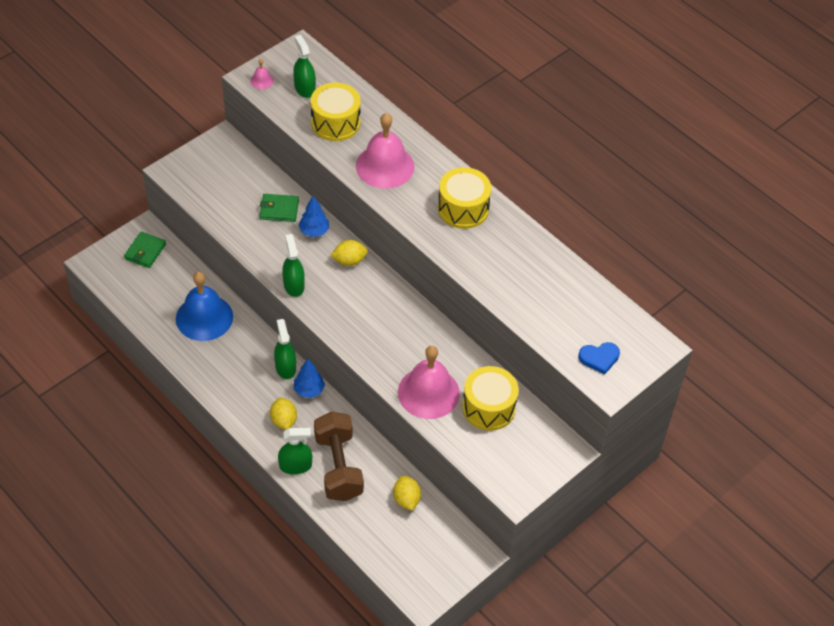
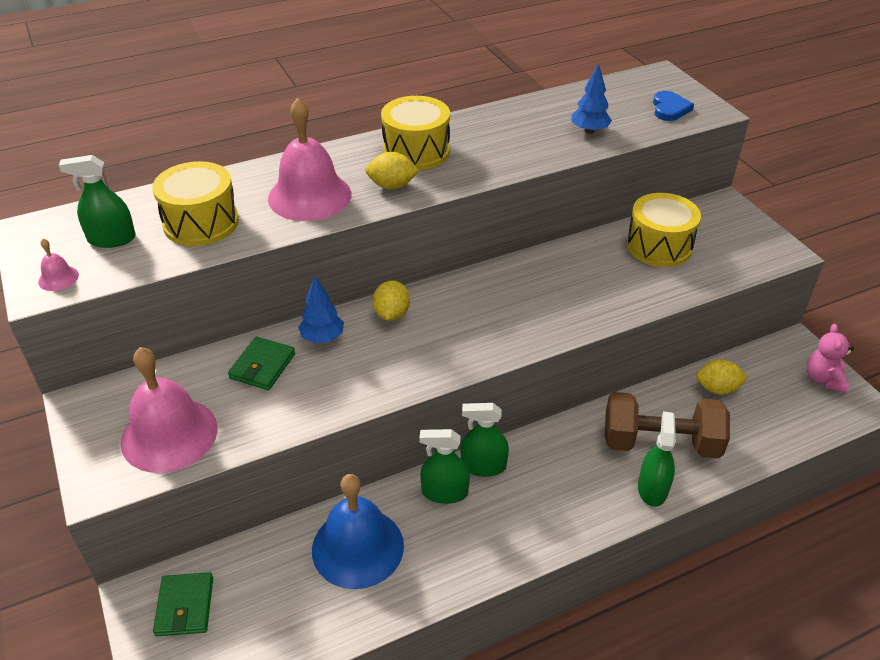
camera: 70 degrees left, 10 degrees down
green wallet [124,231,166,268] -> green wallet turned 45 degrees clockwise [153,572,213,636]
yellow lemon [270,398,297,430] -> yellow lemon moved to [365,152,419,190]
green spray bottle [282,234,305,297] -> green spray bottle moved to [419,429,470,504]
blue tree [294,359,325,398] -> blue tree moved to [571,64,612,134]
pink bell [398,346,460,419] -> pink bell moved to [121,347,218,473]
none -> pink teddy bear [807,324,854,394]

